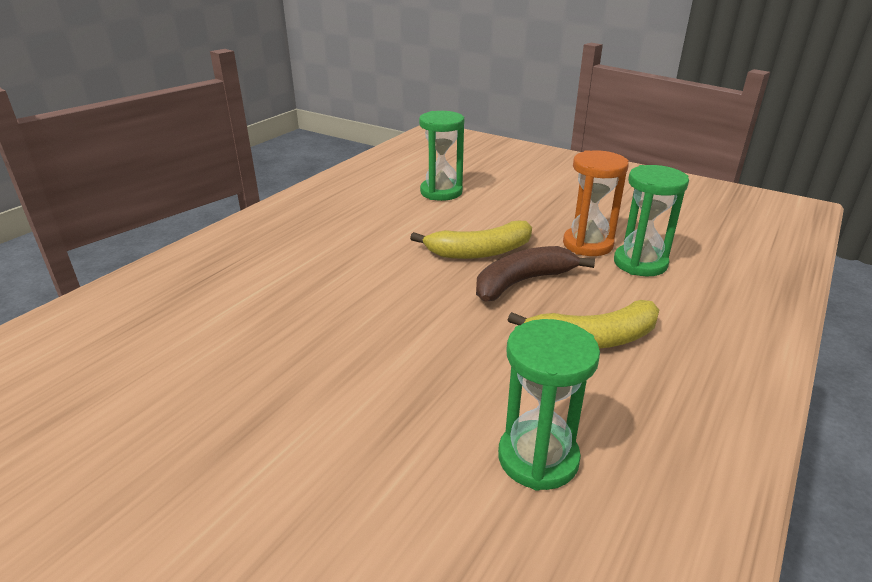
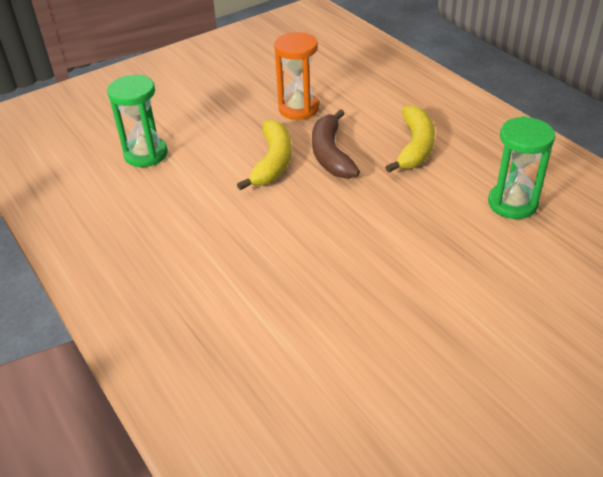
camera: 65 degrees left, 10 degrees up
green hourglass [614,165,689,276] -> none

